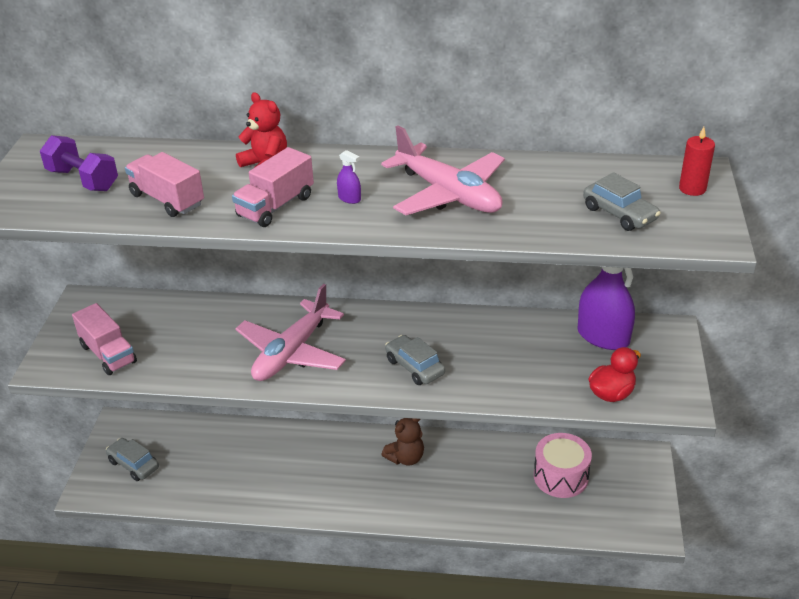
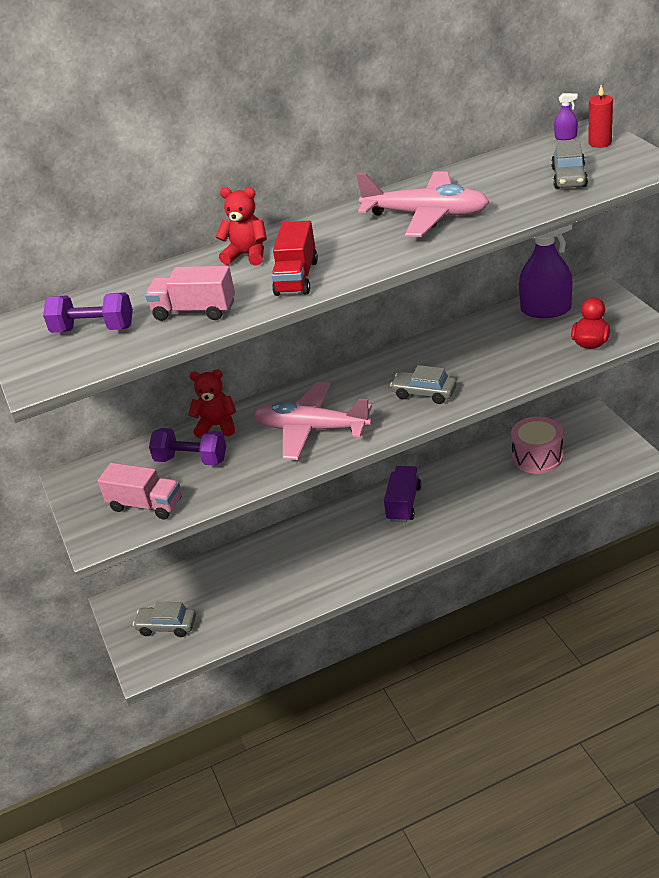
camera: 25 degrees left, 0 degrees up
pink truck [232,147,314,227] -> red truck [271,221,318,296]
pink plane [236,284,346,381] -> pink plane turned 105 degrees clockwise [253,382,372,460]
purple spray bottle [337,150,361,204] -> purple spray bottle moved to [554,93,578,140]
brown teddy bear [382,418,424,466] -> purple truck [384,466,421,522]
grey car [583,172,661,231] -> grey car turned 75 degrees clockwise [551,141,588,189]
none -> purple dumbbell [149,428,226,466]
none -> red teddy bear [188,370,236,438]

